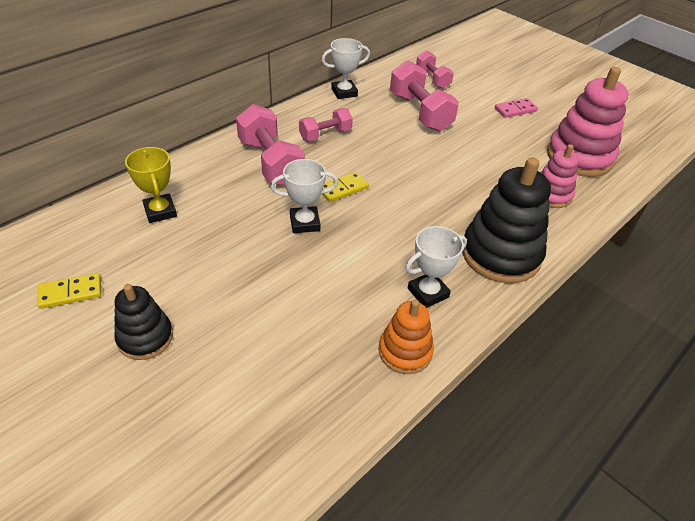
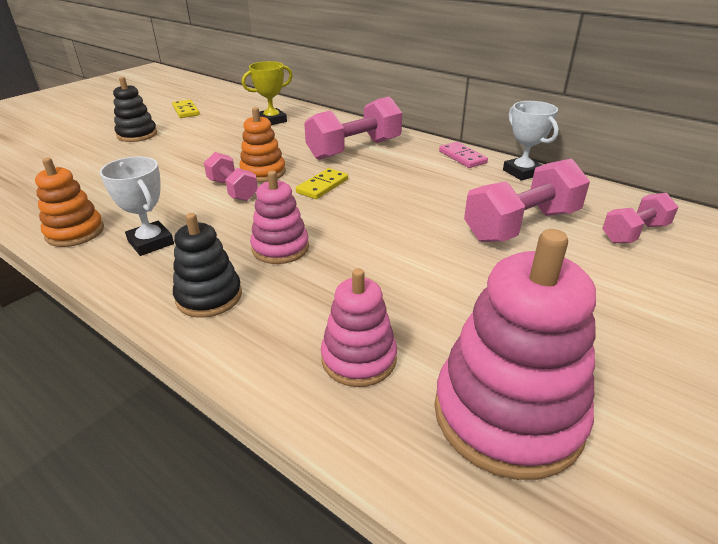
camera: 85 degrees right, 10 degrees down
white trophy [271,159,338,233] -> orange stacking toy [239,107,286,182]
pink dumbbell [299,108,353,141] -> pink dumbbell moved to [204,152,258,201]
yellow domino [321,172,369,202] -> yellow domino turned 75 degrees clockwise [296,168,348,199]
black stacking toy [462,157,551,283] -> black stacking toy [173,213,242,318], size x0.58
pink domino [495,98,538,118] -> pink domino moved to [439,142,488,168]
none -> pink stacking toy [250,171,309,264]

